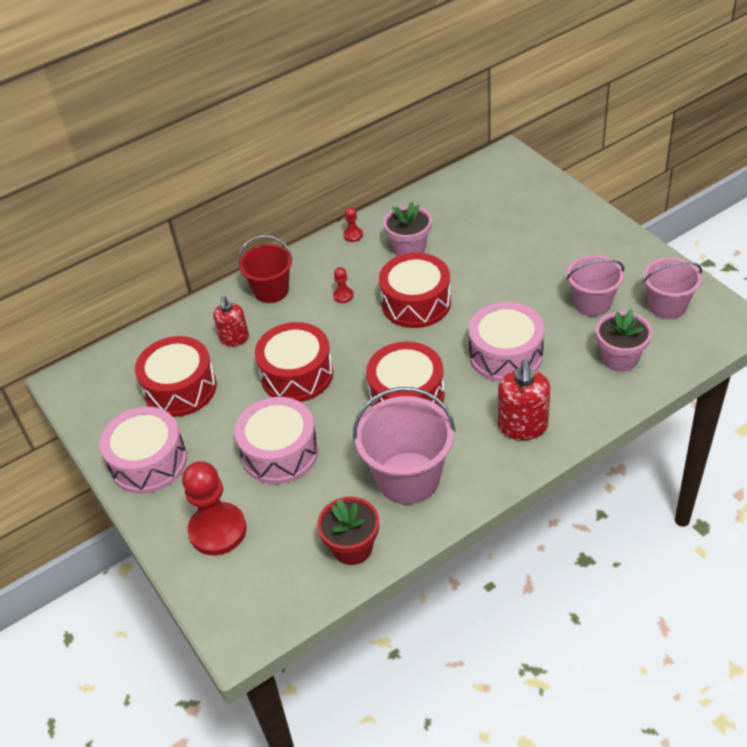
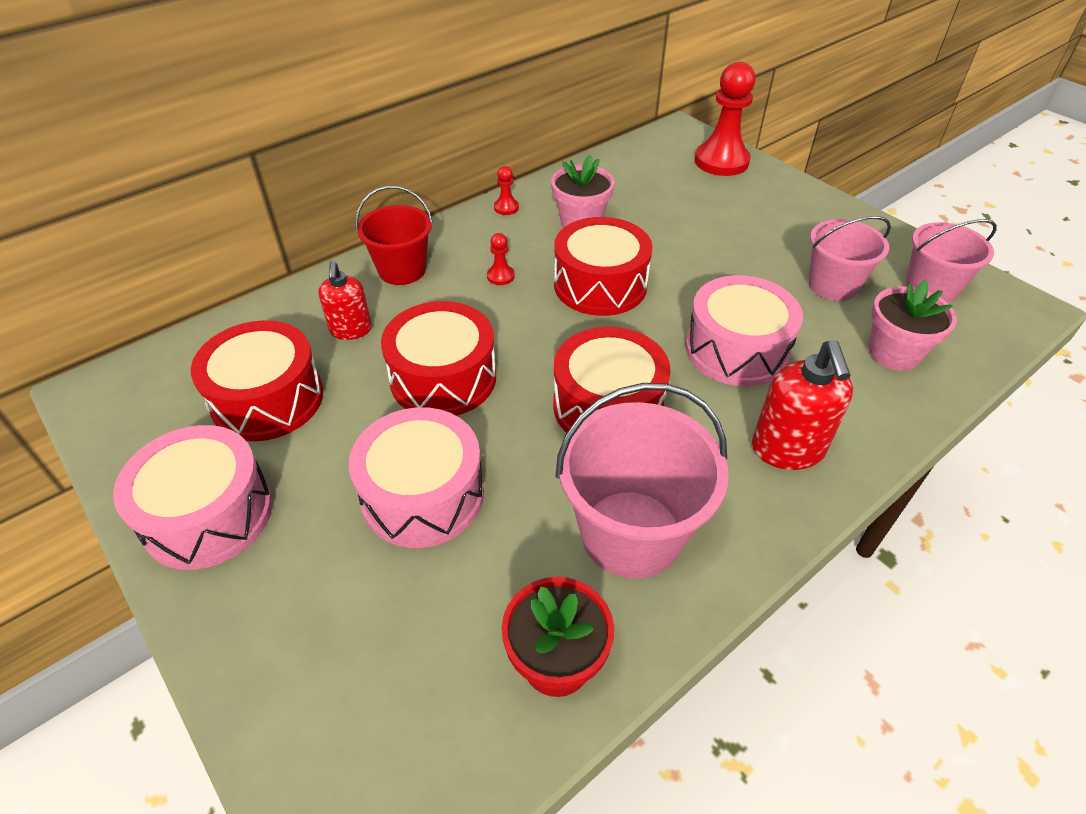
camera: 10 degrees left, 0 degrees up
red pawn [182,461,247,555] -> red pawn moved to [695,62,756,176]

